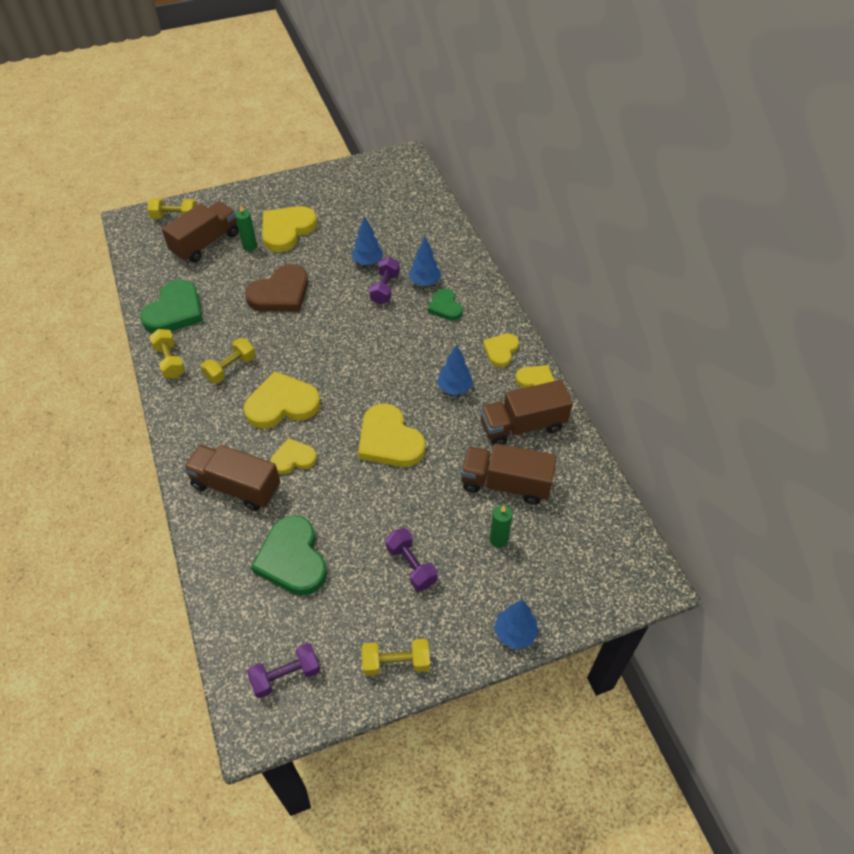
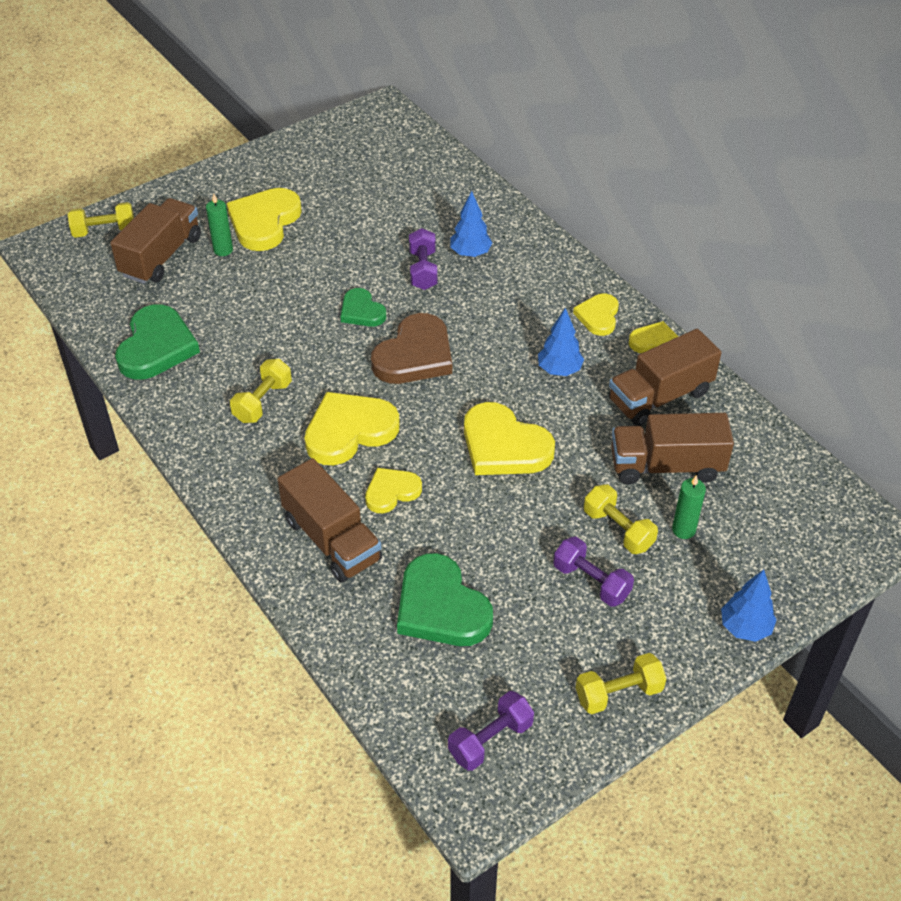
camera: 15 degrees left, 5 degrees down
yellow dumbbell [149,329,185,379] -> yellow dumbbell moved to [584,484,658,554]
brown truck [183,445,280,511] -> brown truck turned 135 degrees counterclockwise [277,458,382,583]
brown heart [245,264,308,312] -> brown heart moved to [371,313,452,384]
blue tree [351,216,383,265] -> none
green heart [428,289,463,321] -> green heart moved to [340,288,386,327]

